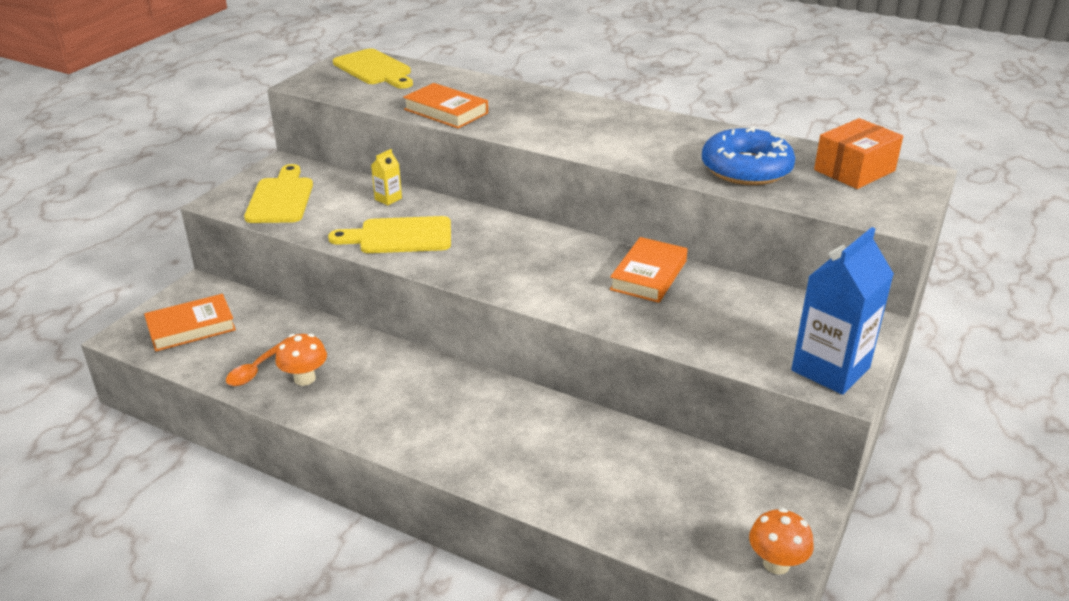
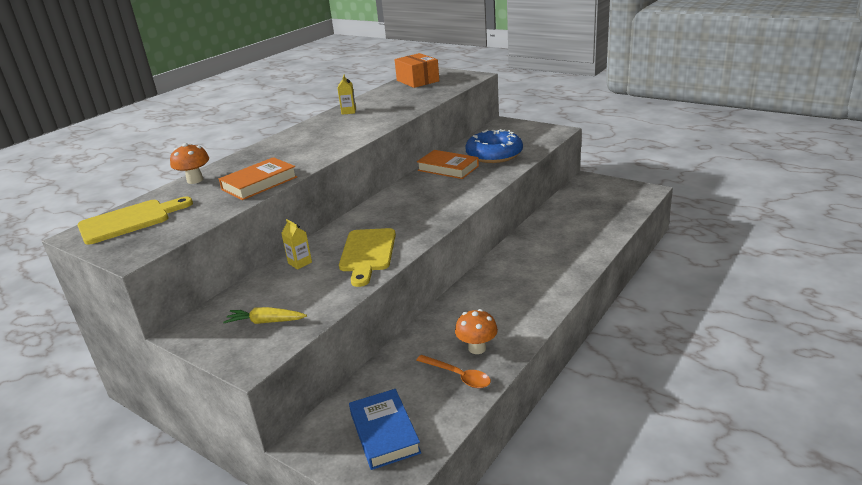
camera: 80 degrees left, 5 degrees down
orange book [144,294,236,351] -> blue book [349,389,421,470]
yellow cutting board [244,164,313,223] -> yellow carrot [223,307,307,324]
blue donut [702,127,795,185] -> blue donut moved to [465,129,523,163]
orange mushroom [749,508,814,575] -> orange mushroom moved to [170,143,209,184]
blue carton [791,227,894,395] -> none
none -> yellow carton [337,74,356,115]

